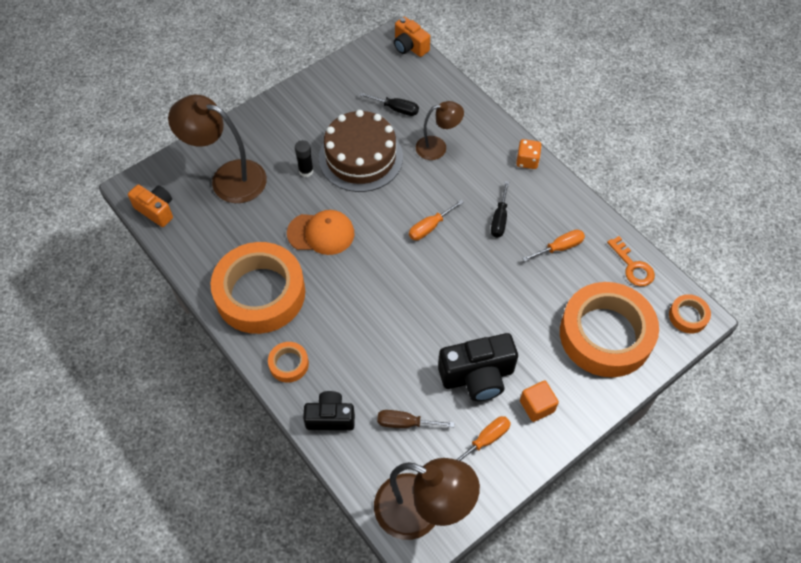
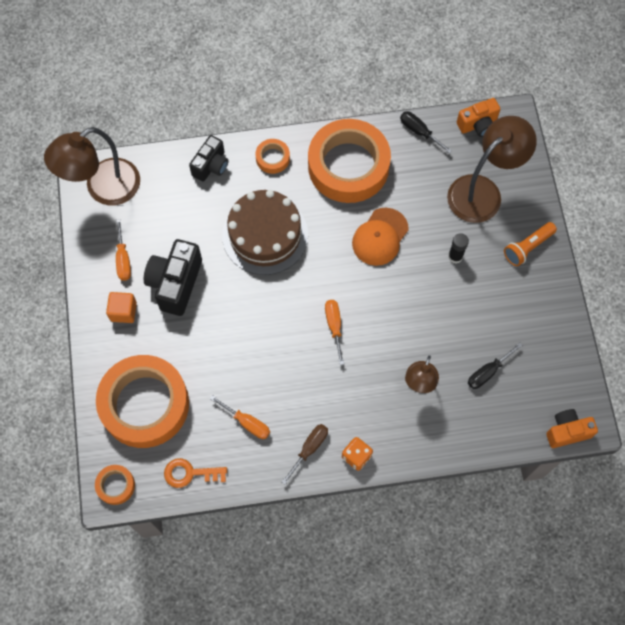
camera: 120 degrees right, 10 degrees up
brown cake [319,110,403,192] -> brown cake moved to [222,190,308,275]
brown screwdriver [377,410,455,428] -> brown screwdriver moved to [282,424,328,484]
black screwdriver [491,181,509,238] -> black screwdriver moved to [400,111,452,154]
orange screwdriver [522,229,585,262] -> orange screwdriver turned 60 degrees counterclockwise [210,395,270,439]
none -> orange flashlight [504,222,557,266]

